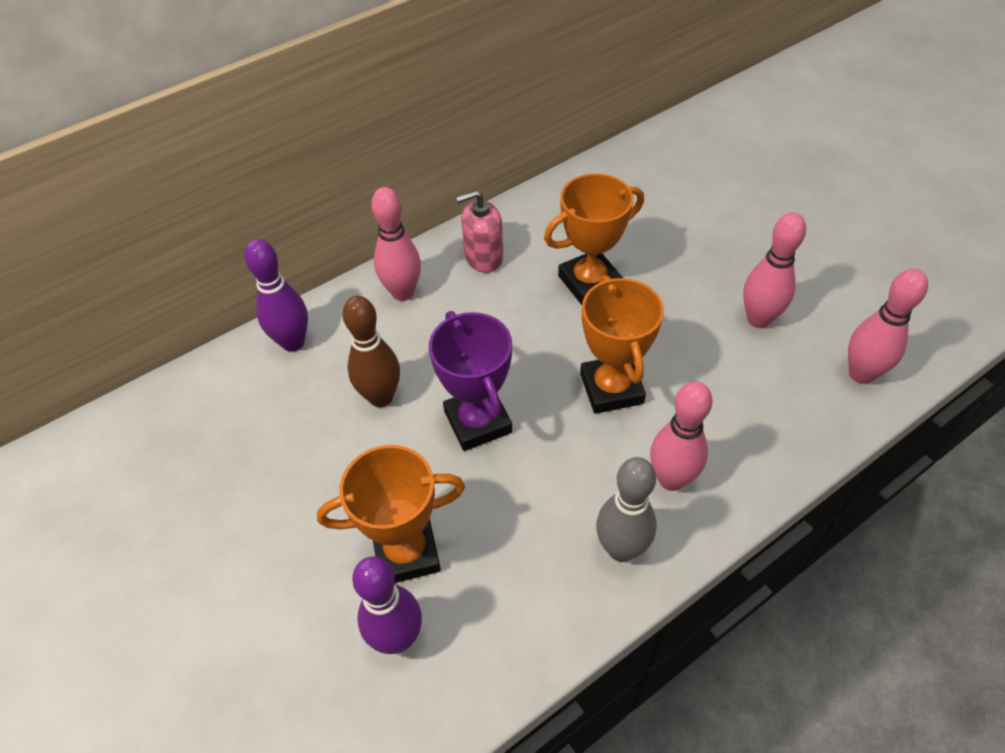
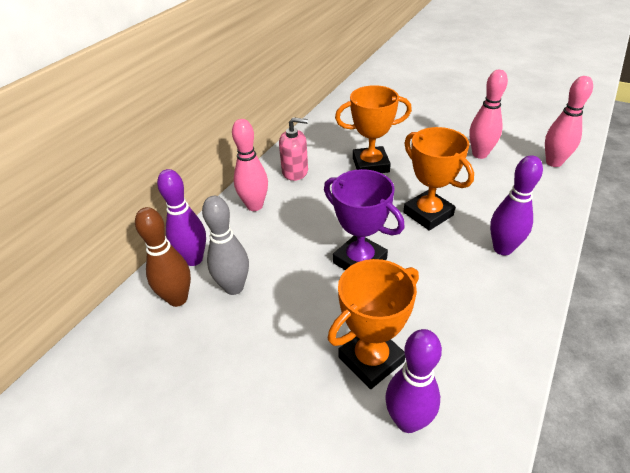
camera: 25 degrees left, 10 degrees down
brown bowling pin [342,296,400,407] -> brown bowling pin moved to [135,207,191,307]
pink soap dispenser [456,190,503,273] -> pink soap dispenser turned 135 degrees counterclockwise [279,117,308,181]
orange trophy [544,173,644,305] -> orange trophy turned 45 degrees clockwise [335,85,412,173]
grey bowling pin [596,457,657,562] -> grey bowling pin moved to [202,196,249,295]
pink bowling pin [650,381,713,491] -> purple bowling pin [490,155,543,255]

